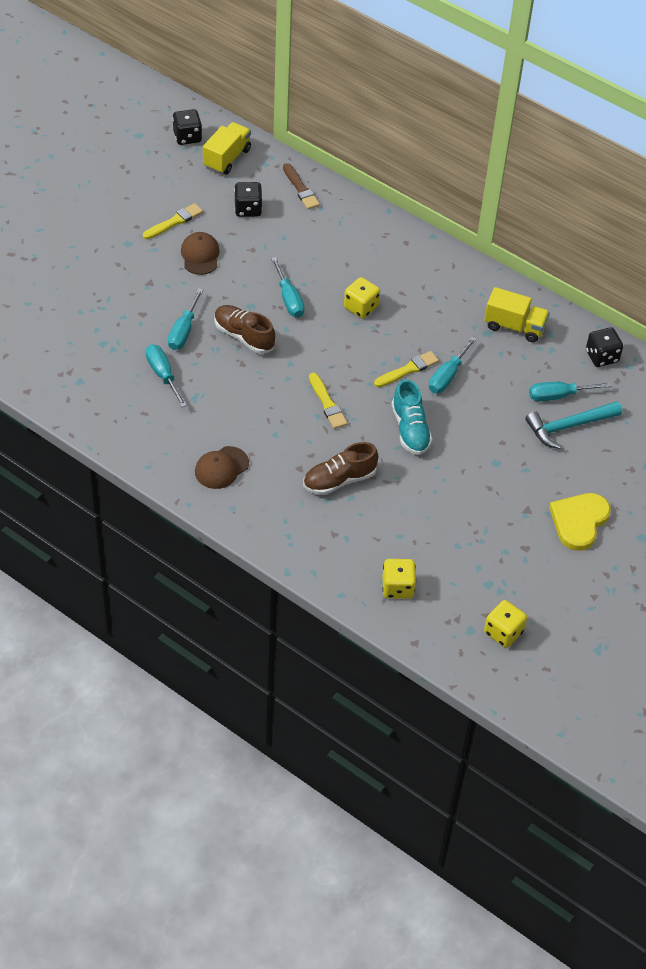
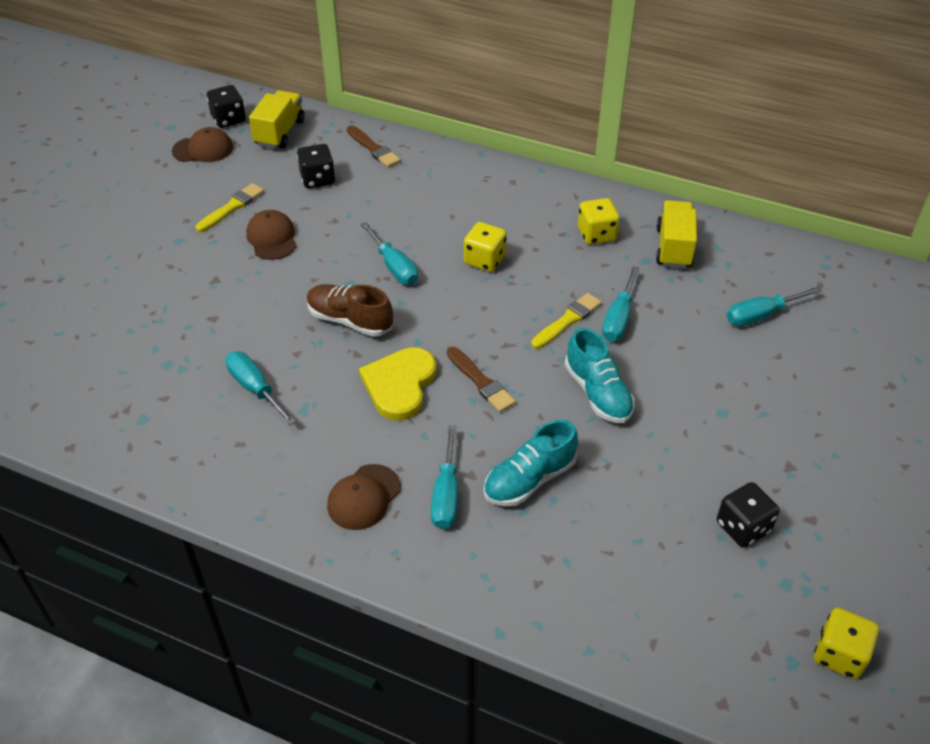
camera: 10 degrees left, 5 degrees down
turquoise screwdriver [168,288,203,350] -> turquoise screwdriver moved to [431,425,458,529]
brown shoe [303,442,378,495] -> turquoise shoe [484,419,578,506]
yellow brush [309,373,348,429] -> brown brush [447,347,516,412]
yellow dice [382,559,416,599] -> yellow dice moved to [578,198,620,245]
yellow truck [484,287,550,343] -> yellow truck turned 90 degrees counterclockwise [656,200,697,268]
turquoise hammer [525,401,622,449] -> none
yellow heart [549,493,611,551] -> yellow heart moved to [359,347,436,421]
black dice [586,327,623,367] -> black dice moved to [717,482,780,547]
none -> brown cap [172,127,233,162]

